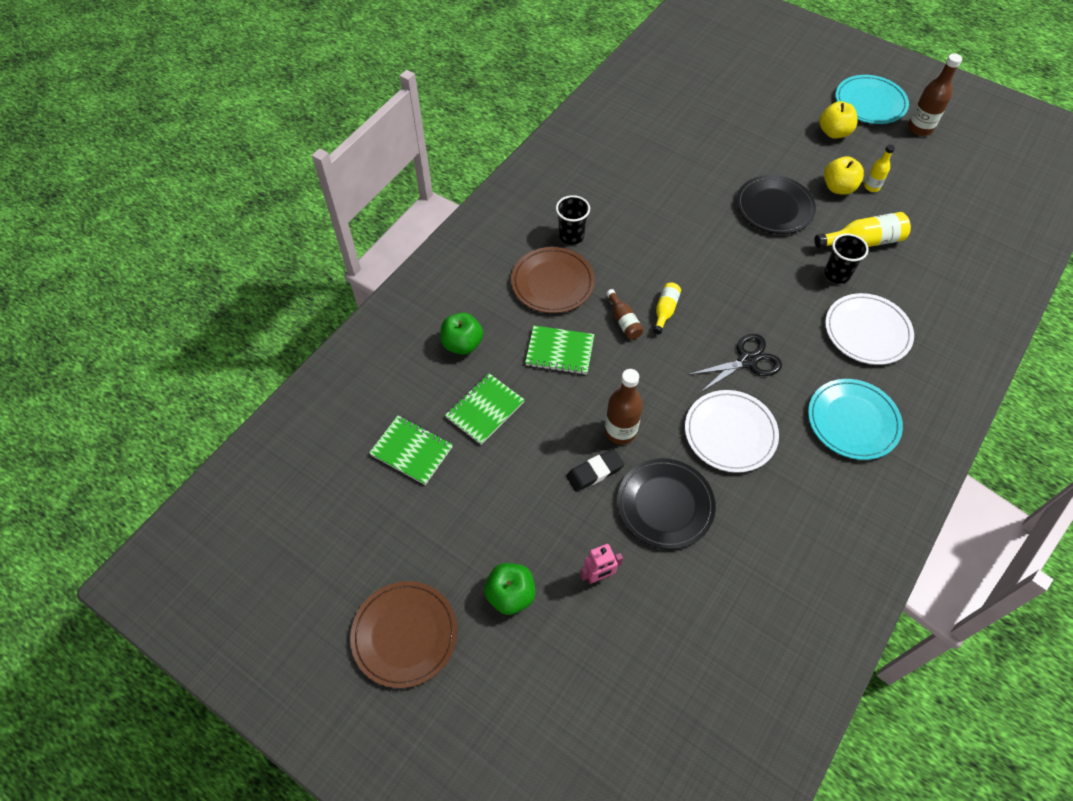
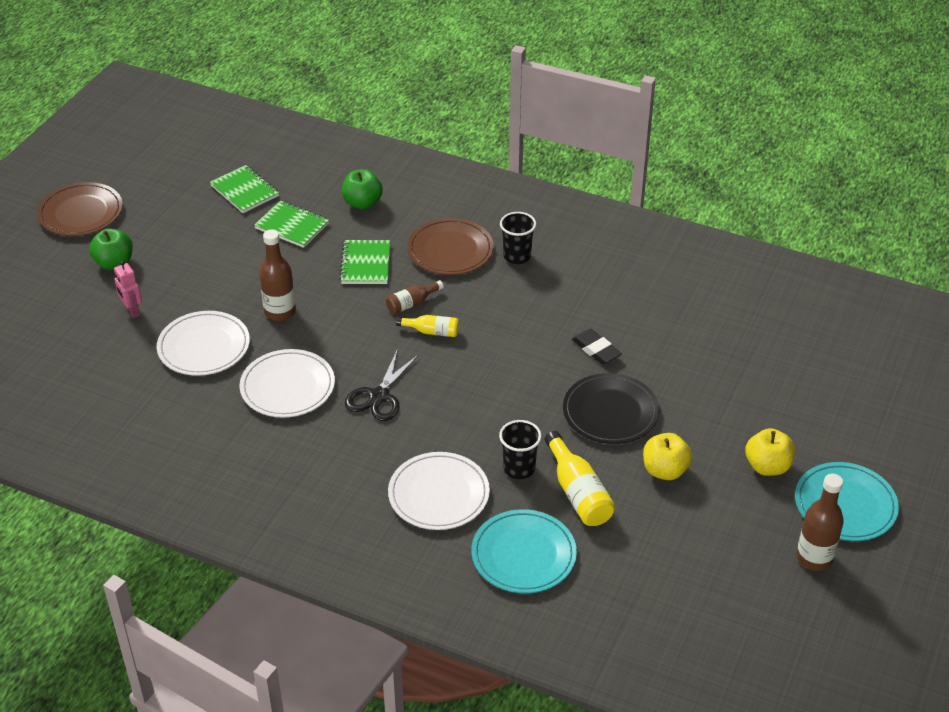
camera: 80 degrees right, 15 degrees down
green notebook [369,416,453,485] -> green notebook turned 60 degrees counterclockwise [210,165,279,213]
black eraser [566,449,624,492] -> black eraser moved to [572,329,622,365]
black plate [617,458,716,549] -> white plate [157,311,250,376]
black scissors [688,334,782,393] -> black scissors turned 60 degrees clockwise [345,349,419,421]
turquoise plate [808,379,903,460] -> turquoise plate moved to [471,509,577,593]
yellow bottle [864,145,895,192] -> none

